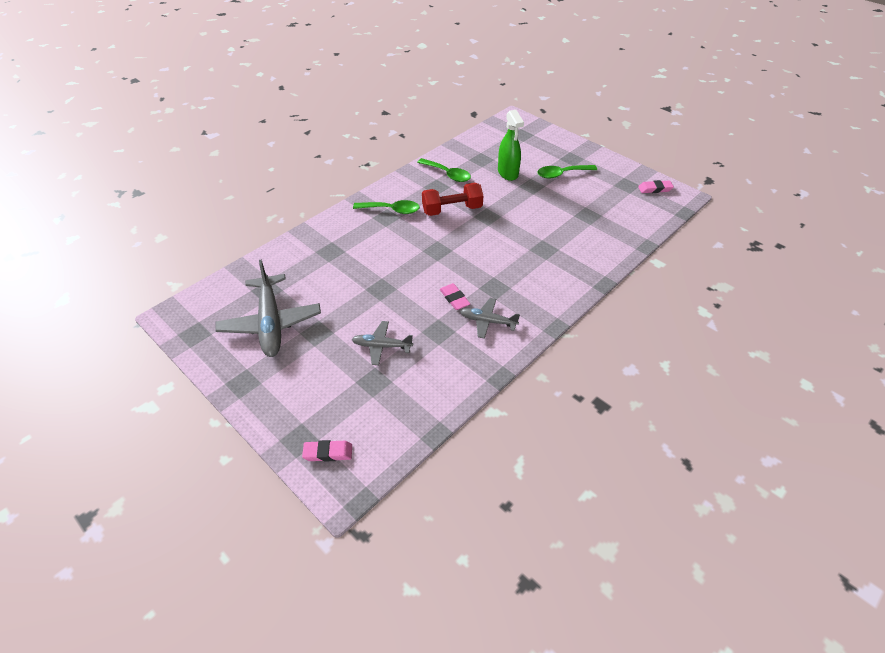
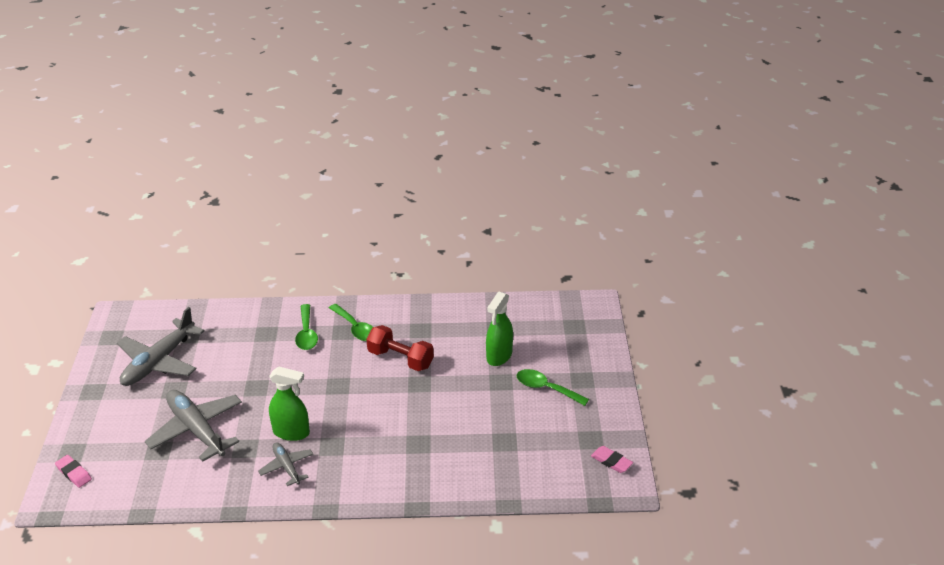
camera: 45 degrees right, 10 degrees down
grey plane [352,321,413,365] -> grey plane [145,390,242,462], size x1.86
green spoon [417,158,471,182] -> green spoon moved to [295,304,318,350]
pink eraser [440,283,470,310] -> green spray bottle [269,366,310,441]

